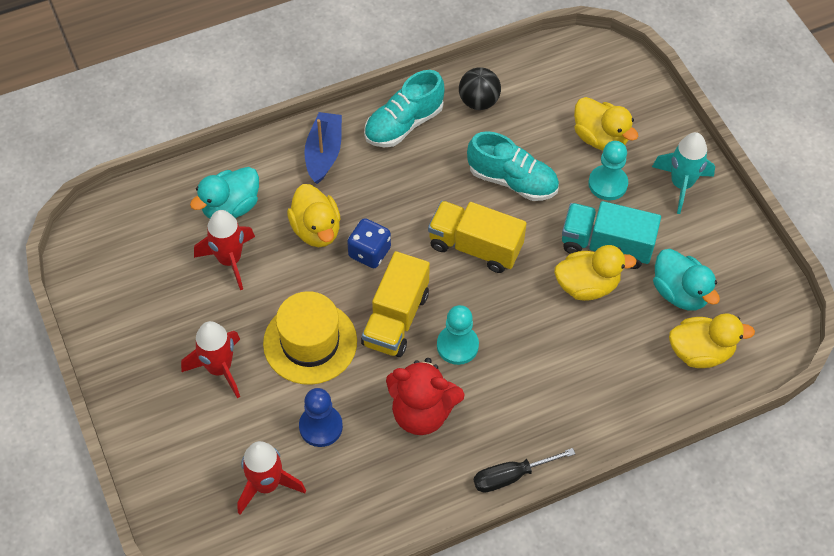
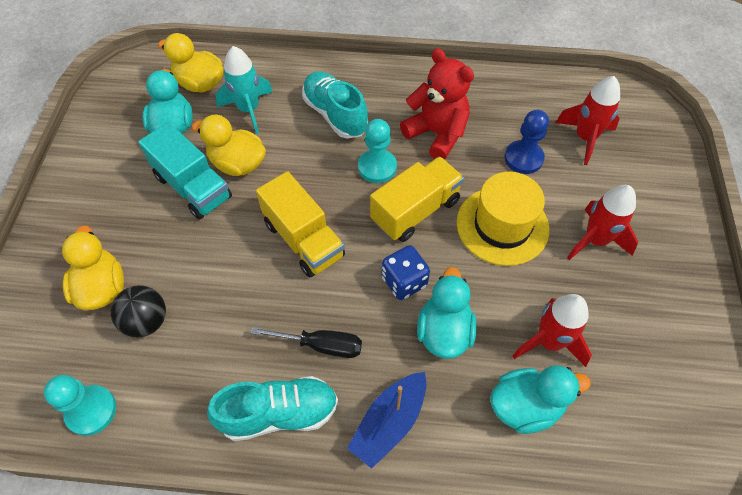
camera: 150 degrees left, 0 degrees up
yellow duck [287,184,341,247] -> turquoise duck [417,267,477,359]
black ball [459,67,501,110] -> black ball moved to [111,285,166,337]
turquoise shoe [467,131,559,201] -> turquoise shoe moved to [302,71,368,139]
black screwdriver [474,448,575,493] -> black screwdriver moved to [251,327,362,358]
turquoise pawn [588,141,628,200] -> turquoise pawn moved to [44,375,116,436]
turquoise rocket [652,132,715,214] -> turquoise rocket moved to [216,46,273,134]

